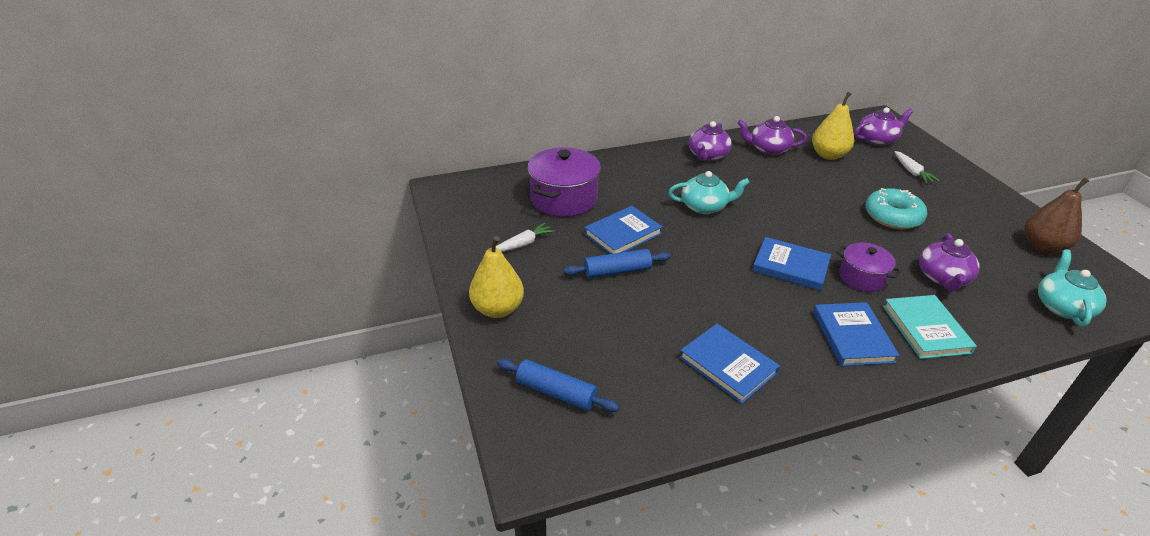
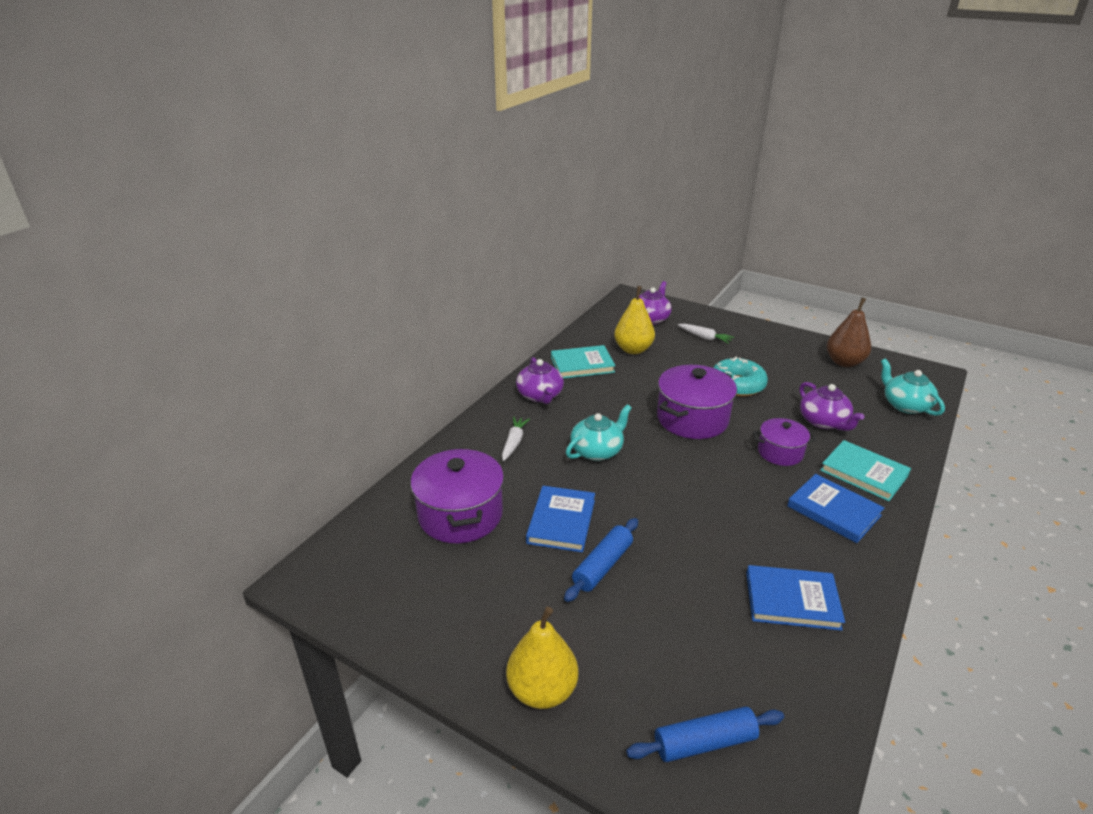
camera: 40 degrees left, 5 degrees down
white carrot [496,223,555,252] -> white carrot moved to [502,417,530,461]
purple teapot [737,116,807,155] -> turquoise book [551,345,616,378]
blue book [752,237,831,291] -> none
none -> purple pot [657,365,737,439]

